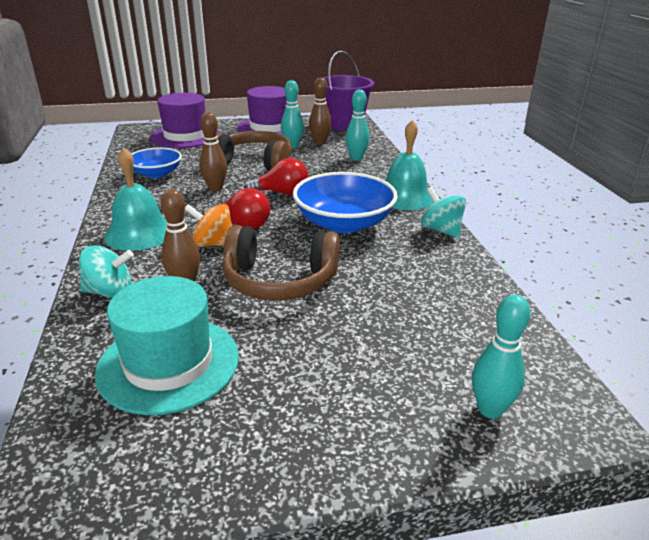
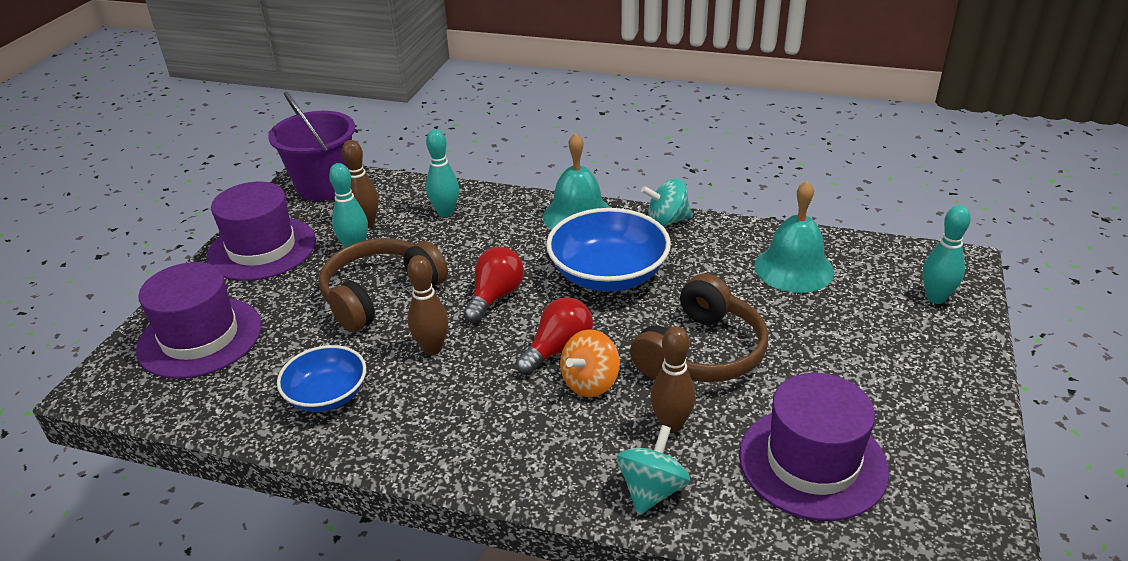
camera: 60 degrees left, 5 degrees up
turquoise hat [95,276,239,415] -> purple hat [739,373,889,521]
turquoise bell [104,148,167,251] -> turquoise bell moved to [754,181,834,293]

